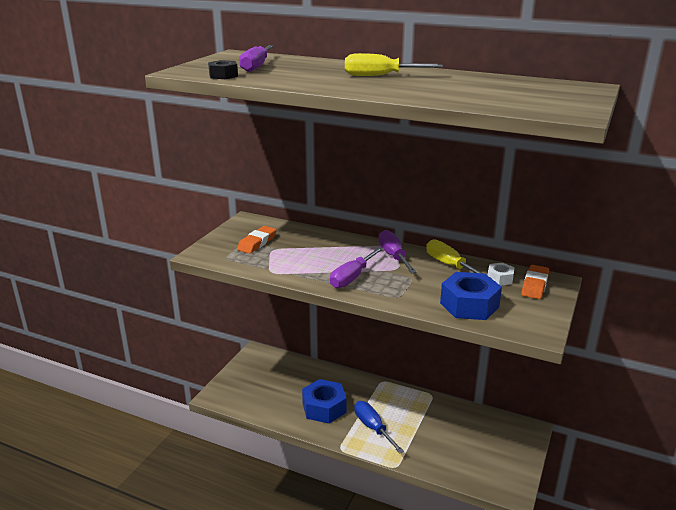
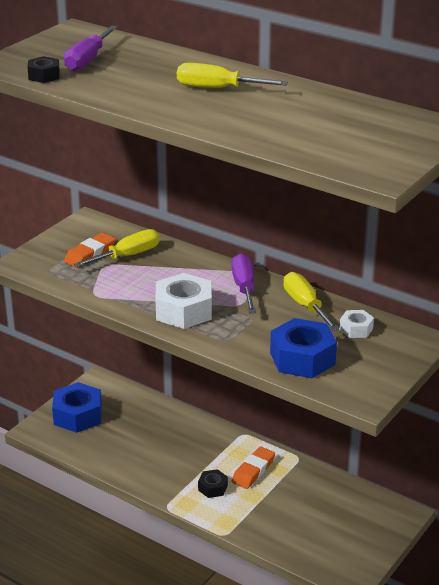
camera: 10 degrees right, 5 degrees up
blue nut [302,379,347,424] -> blue nut moved to [52,382,102,433]
purple screwdriver [330,247,383,288] -> white nut [155,273,212,329]
blue screwdriver [354,401,404,454] -> black nut [198,469,228,498]
orange eraser [521,265,549,299] -> orange eraser moved to [232,446,275,489]
none -> yellow screwdriver [74,229,160,267]

